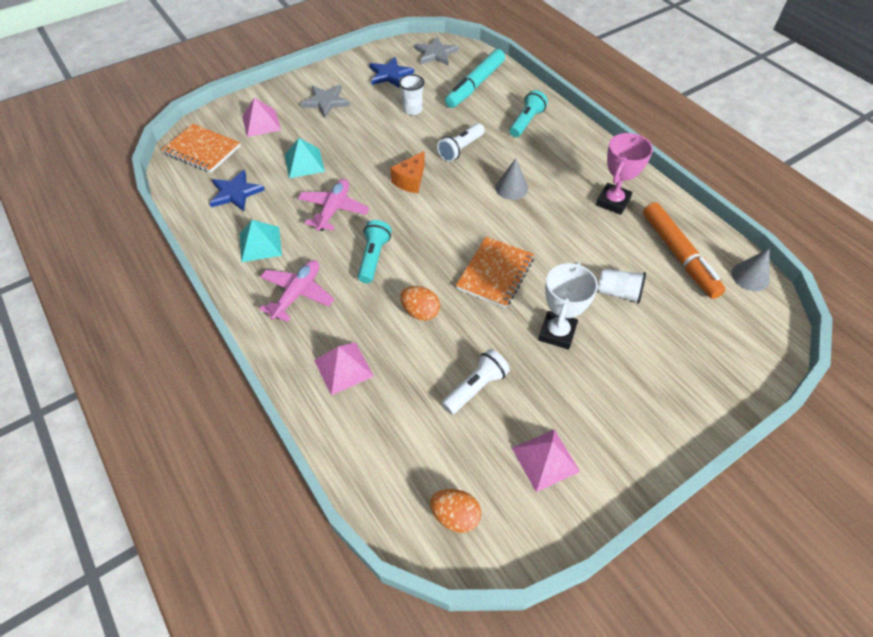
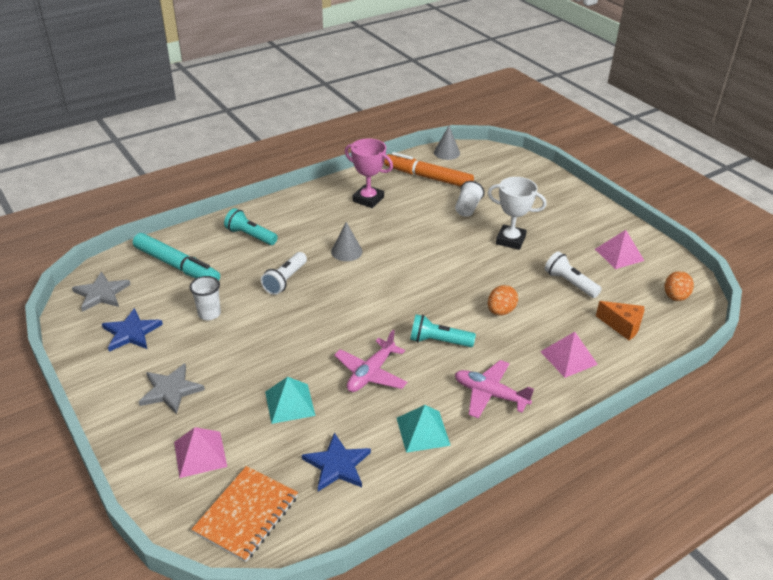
camera: 90 degrees left, 15 degrees down
pink plane [298,179,370,231] -> pink plane turned 75 degrees counterclockwise [334,330,407,392]
orange cheese [390,151,425,193] -> orange cheese moved to [596,301,644,340]
white flashlight [437,123,485,162] -> white flashlight turned 75 degrees clockwise [261,252,307,295]
orange notebook [456,237,534,308] -> none
orange marker [643,202,726,299] -> orange marker turned 135 degrees counterclockwise [384,152,474,187]

